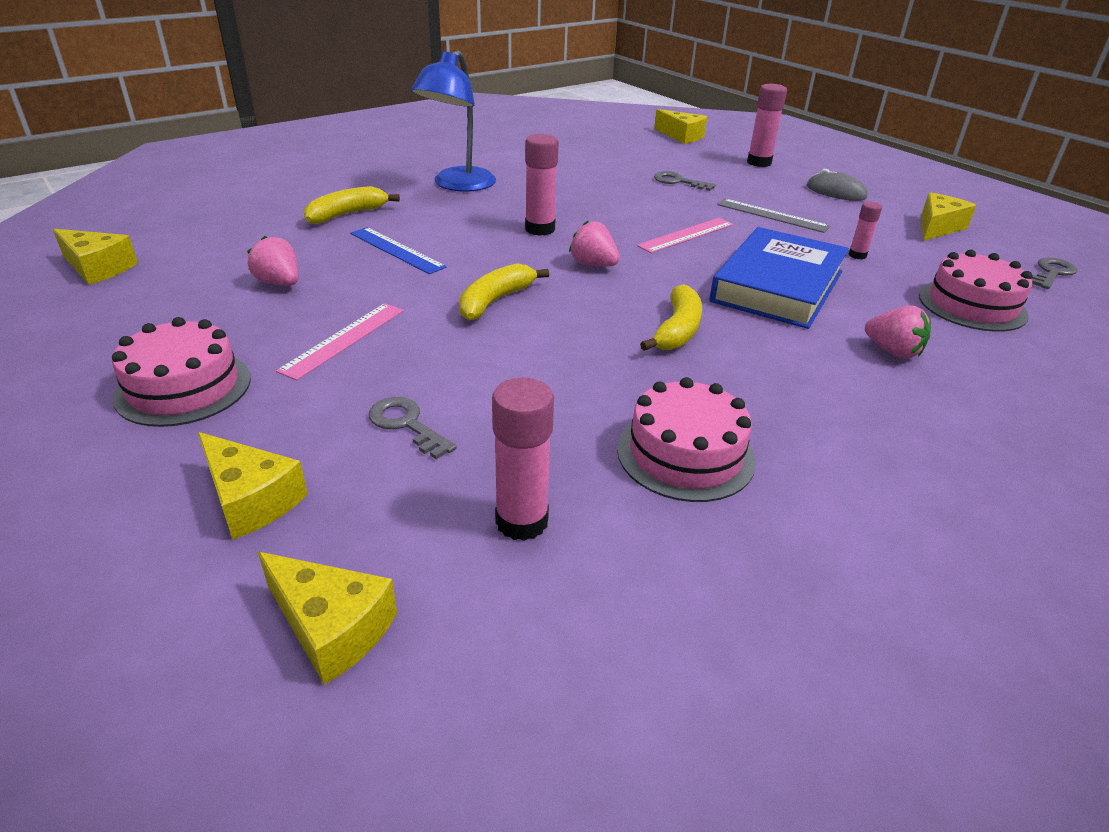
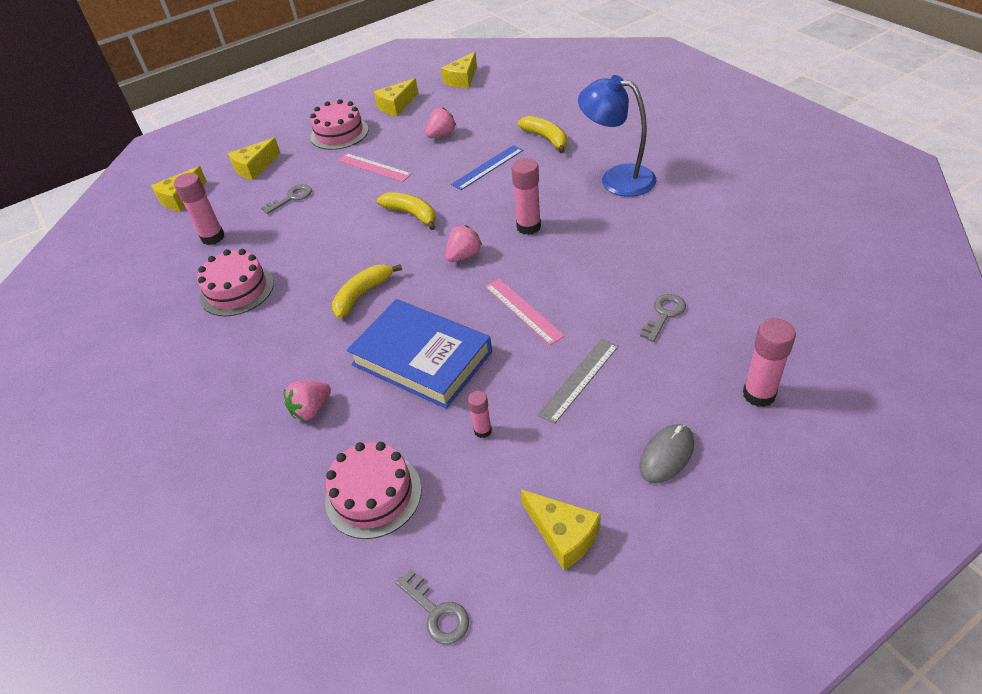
camera: 100 degrees right, 10 degrees up
yellow banana [640,284,702,351] -> yellow banana turned 105 degrees clockwise [332,264,402,319]
yellow cheese [654,109,707,144] -> yellow cheese moved to [374,78,418,116]

